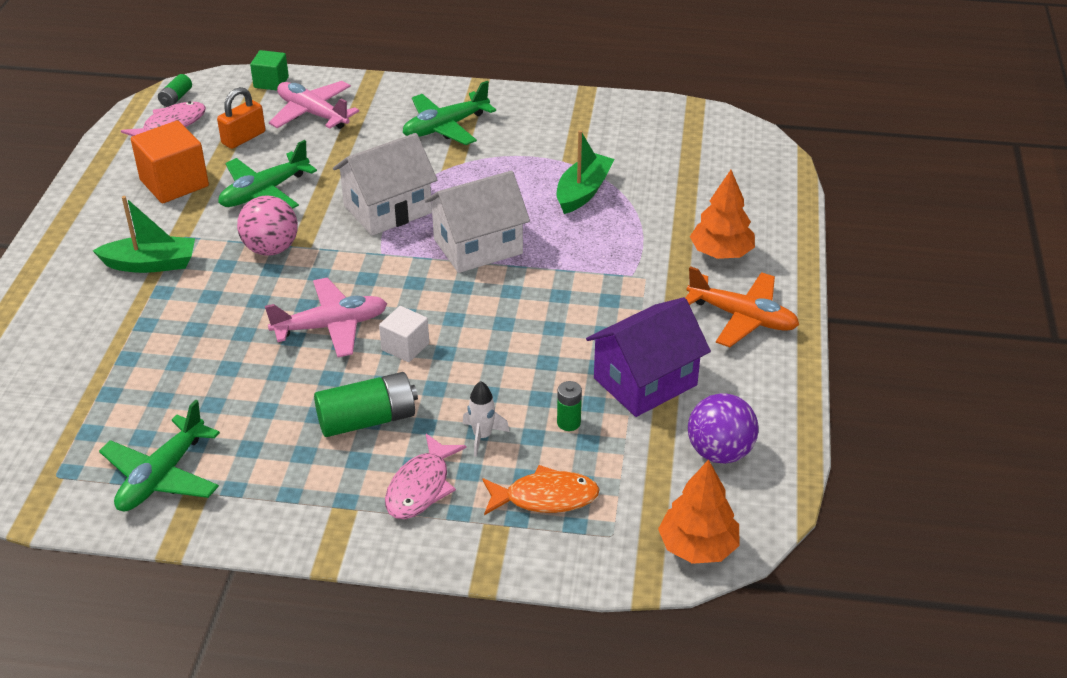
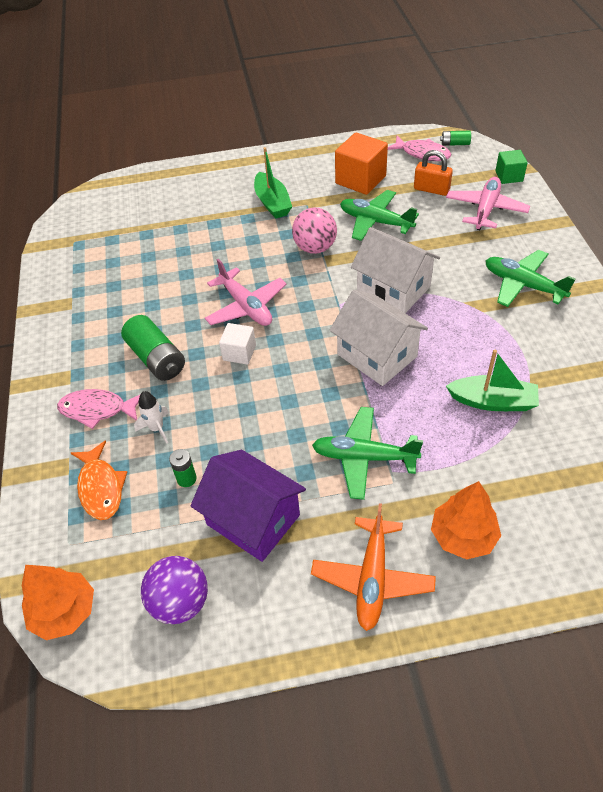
camera: 75 degrees right, 10 degrees up
green plane [99,400,220,511] -> green plane moved to [312,407,423,500]

